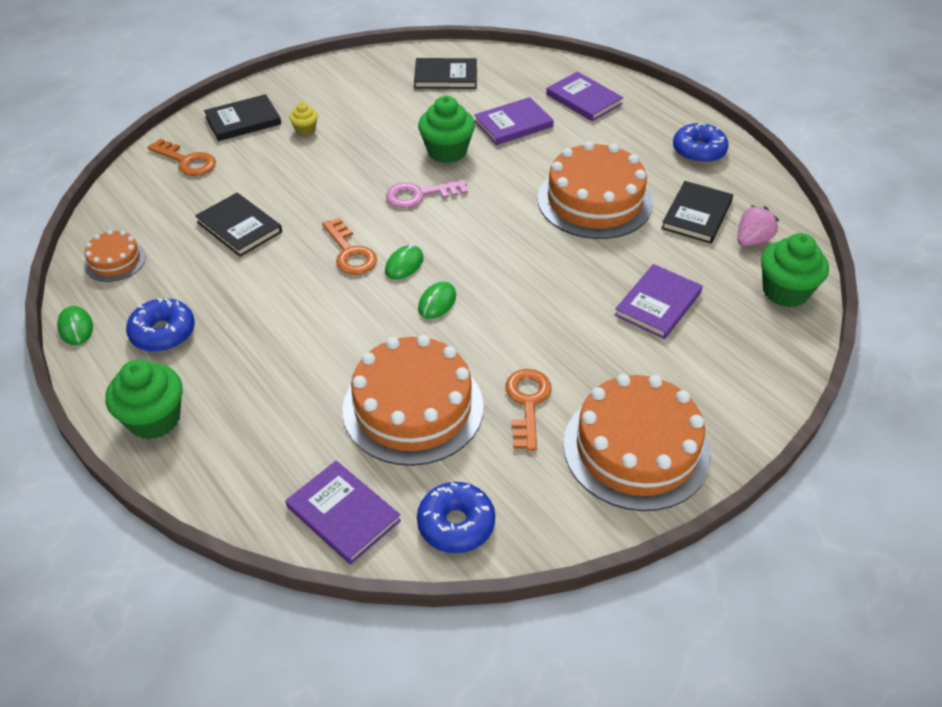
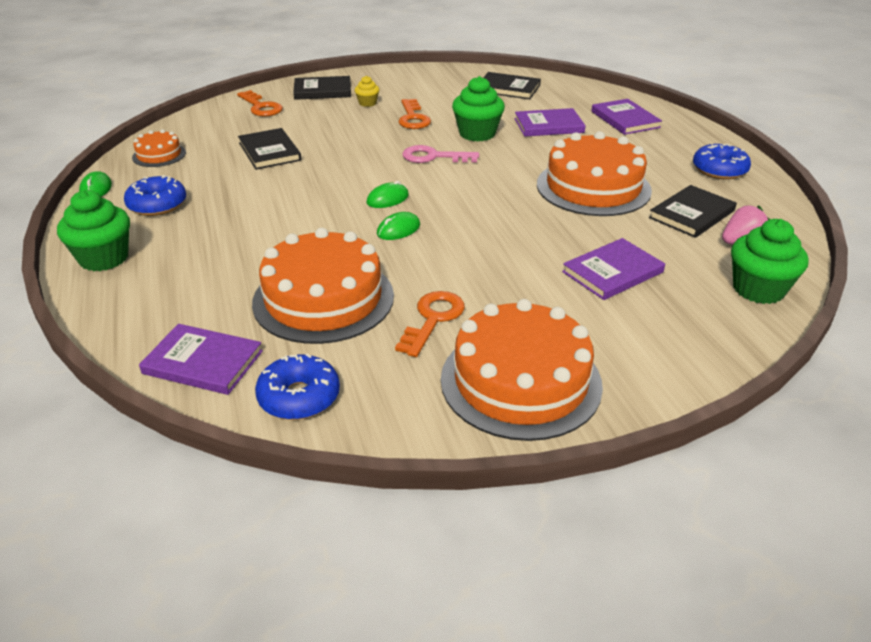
camera: 20 degrees right, 10 degrees down
purple book [285,461,401,565] -> purple book turned 45 degrees counterclockwise [139,324,263,395]
orange key [322,217,377,275] -> orange key moved to [398,99,431,129]

